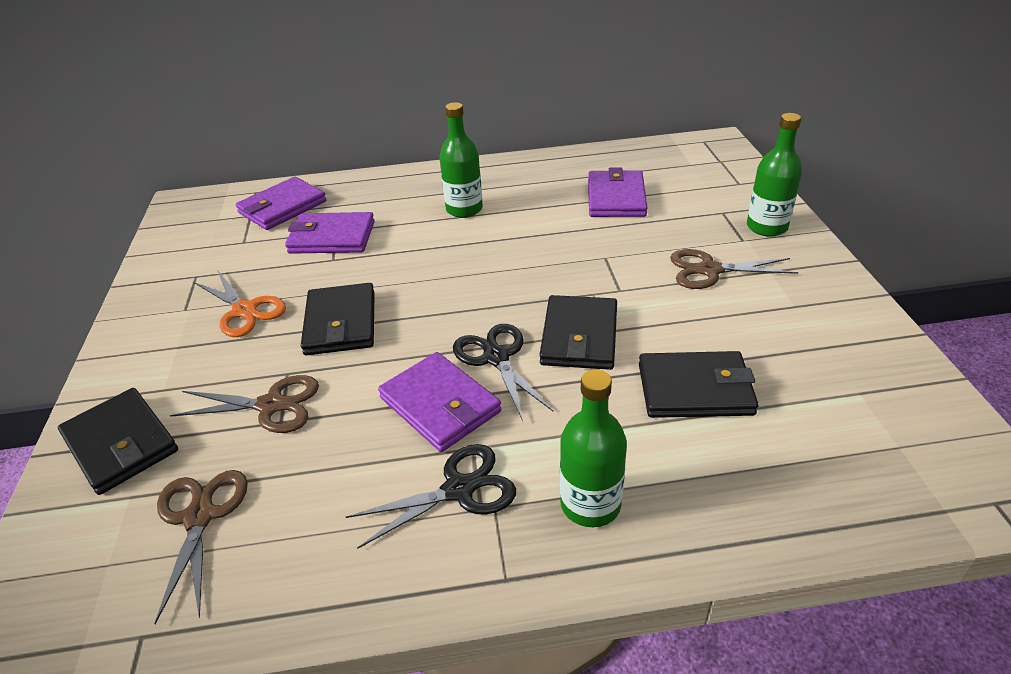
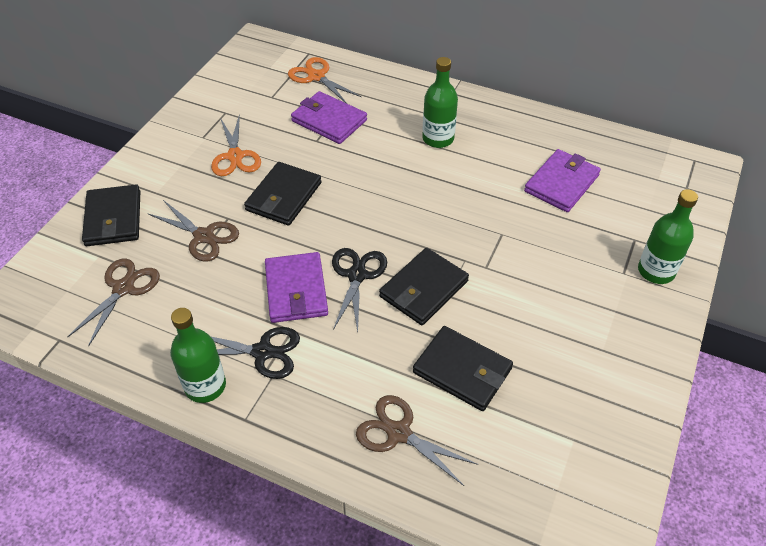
camera: 30 degrees right, 10 degrees up
purple wallet [236,177,327,230] -> orange scissors [288,57,361,103]
green bottle [560,369,627,527] -> green bottle moved to [170,308,226,403]
brown scissors [670,249,798,289] -> brown scissors moved to [356,395,478,486]

